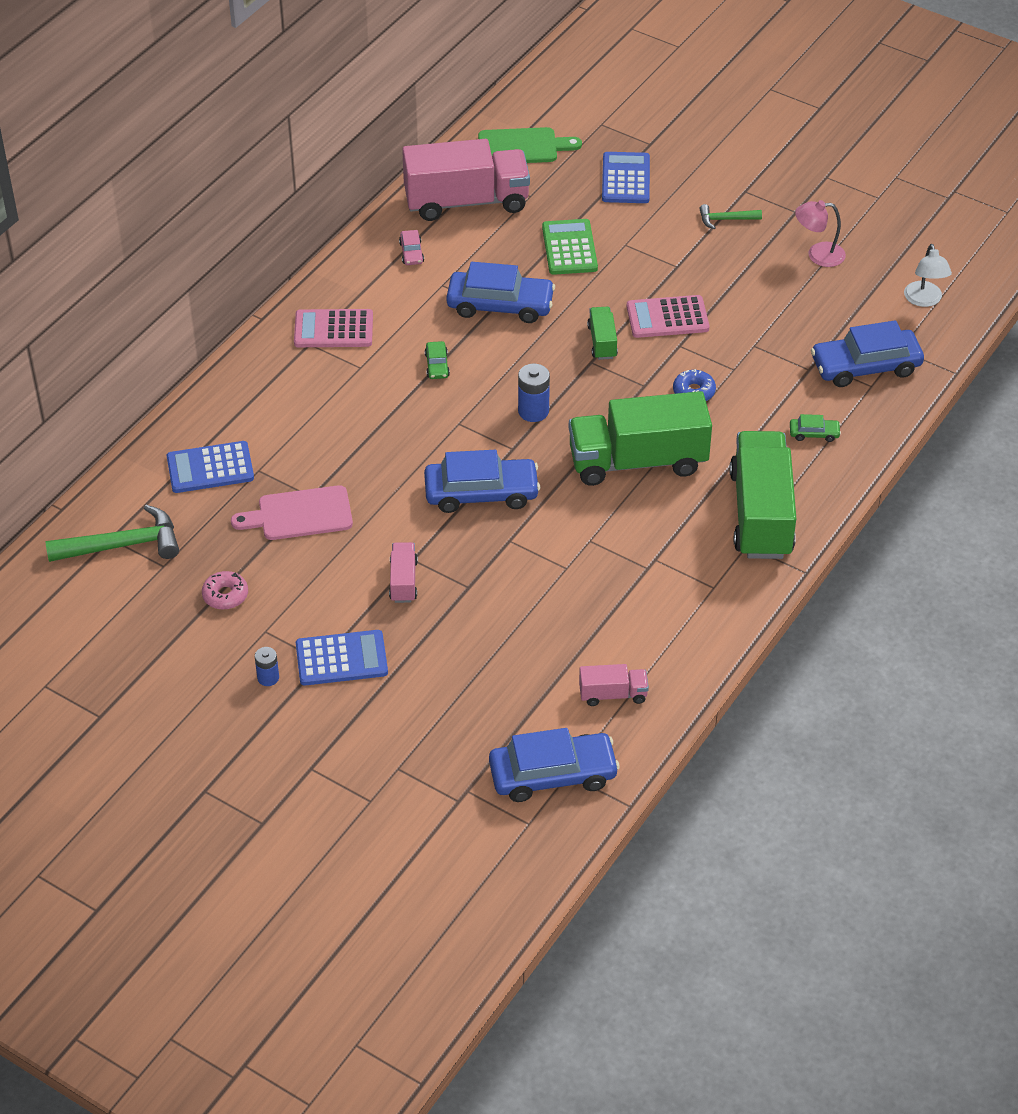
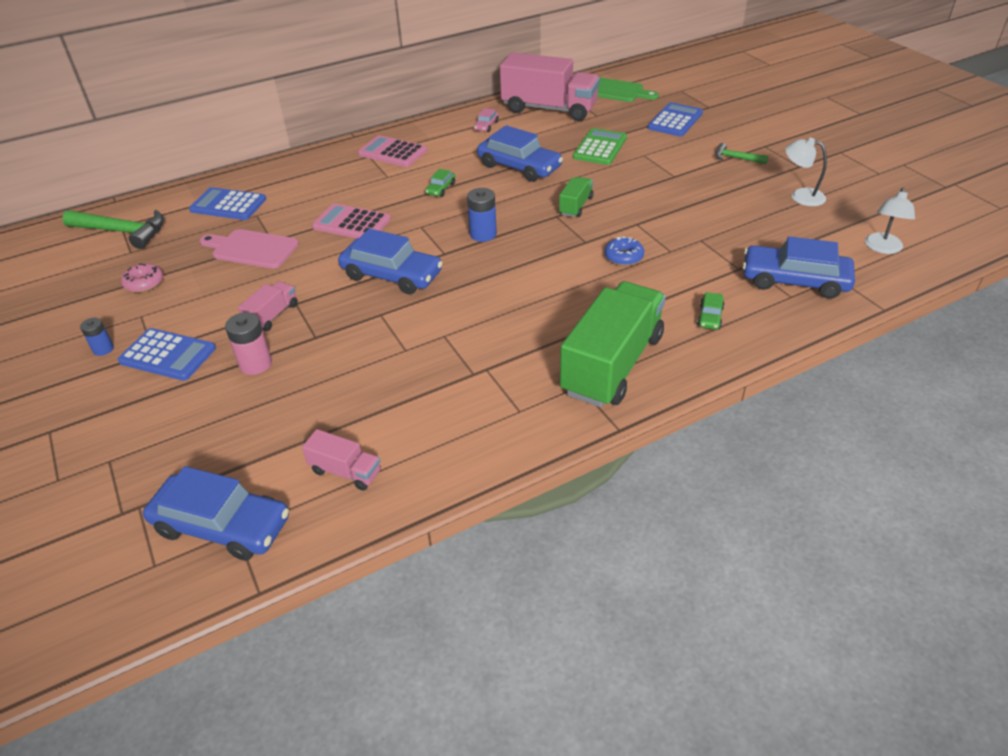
camera: 30 degrees right, 5 degrees down
green truck [569,391,712,486] -> none
pink calculator [627,295,710,338] -> pink calculator moved to [312,203,391,238]
green car [790,414,841,442] -> green car turned 75 degrees clockwise [697,292,725,330]
pink lamp [795,200,846,267] -> white lamp [785,138,827,206]
none -> pink battery [225,312,272,375]

